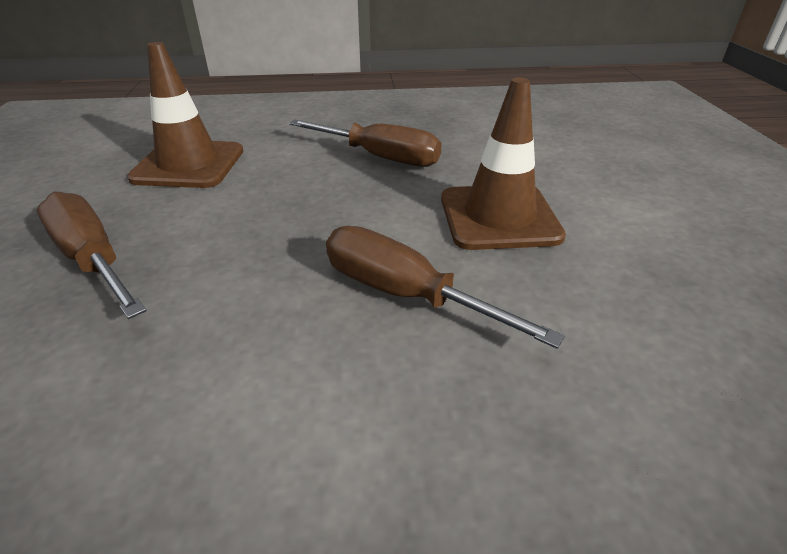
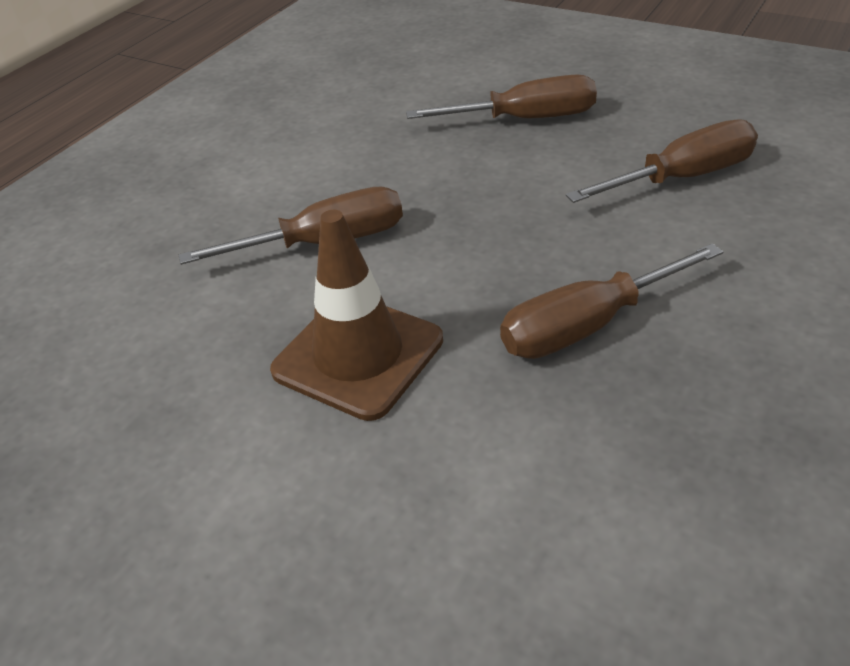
camera: 130 degrees right, 5 degrees up
brown traffic cone [127,42,243,188] -> brown screwdriver [566,119,758,203]

